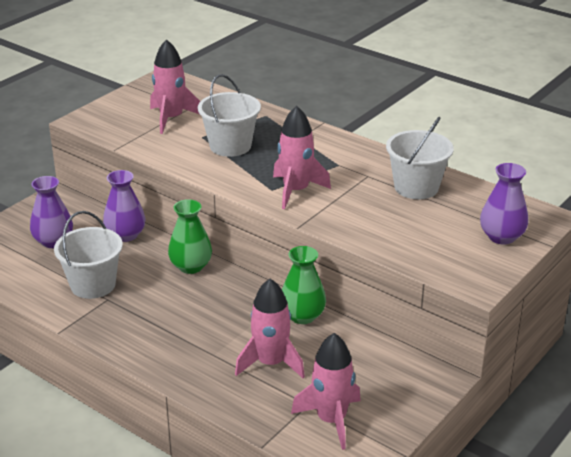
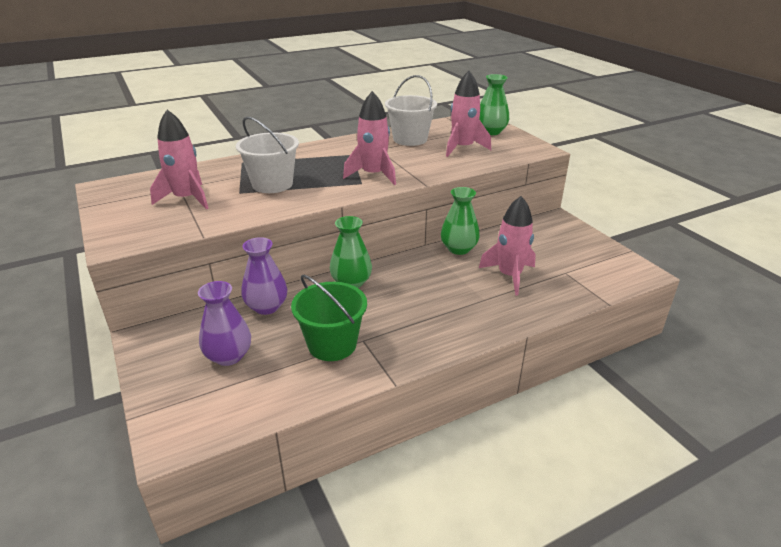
camera: 65 degrees left, 0 degrees up
white bucket [54,211,123,299] -> green bucket [291,275,367,361]
pink rocket [291,333,361,450] -> pink rocket moved to [446,71,491,157]
purple vase [480,163,528,245] -> green vase [479,74,509,135]

